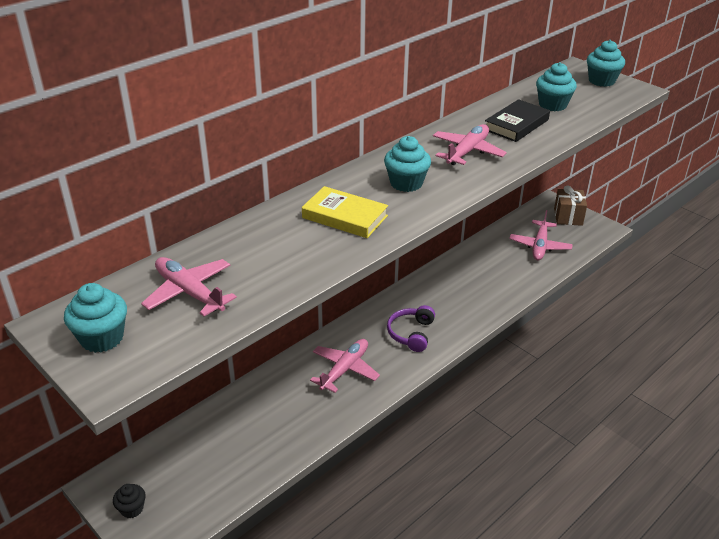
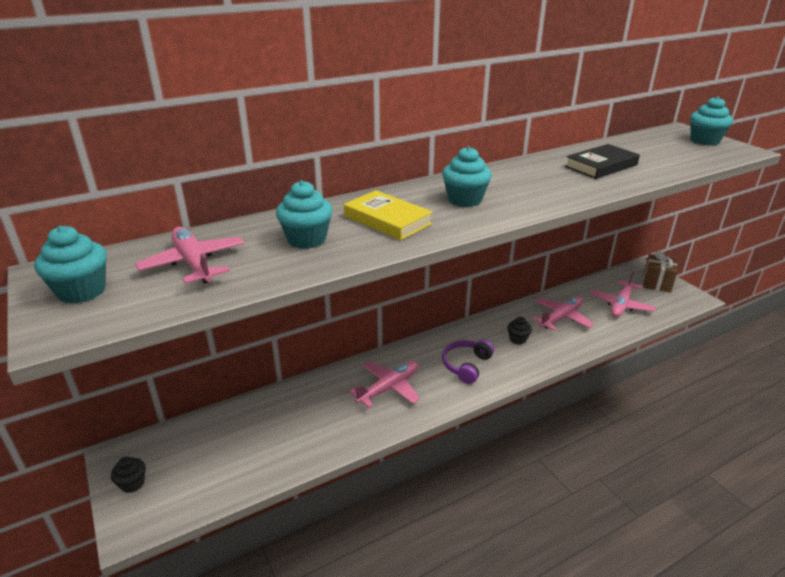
camera: 15 degrees right, 5 degrees down
pink plane [433,124,507,165] -> pink plane moved to [532,296,594,331]
turquoise cupcake [536,62,577,111] -> turquoise cupcake moved to [276,180,333,249]
none -> black cupcake [507,317,532,345]

